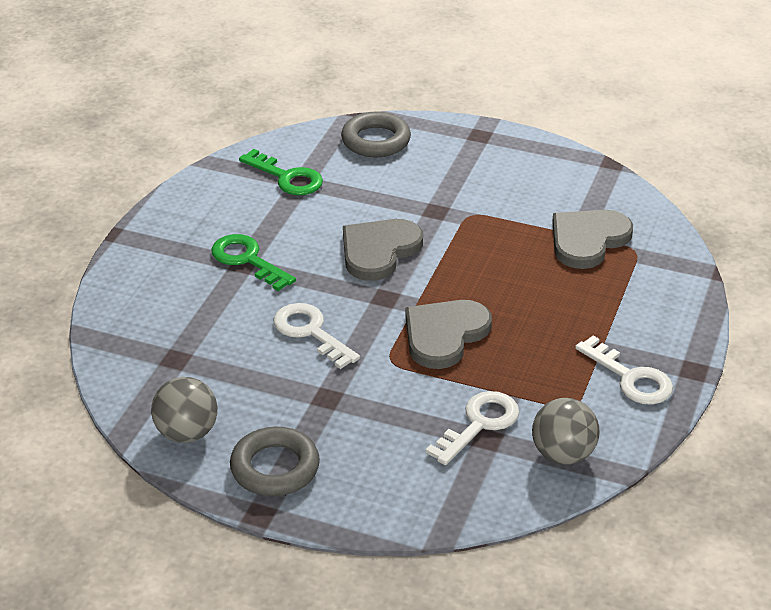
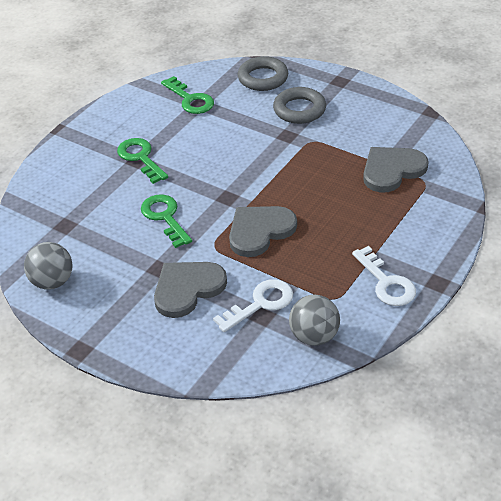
camera: 15 degrees right, 5 degrees up
grey ring [230,426,320,496] -> grey ring moved to [273,87,326,124]
white key [274,303,360,369] -> green key [141,194,192,248]
grey heart [343,219,423,281] -> grey heart moved to [154,262,227,318]

